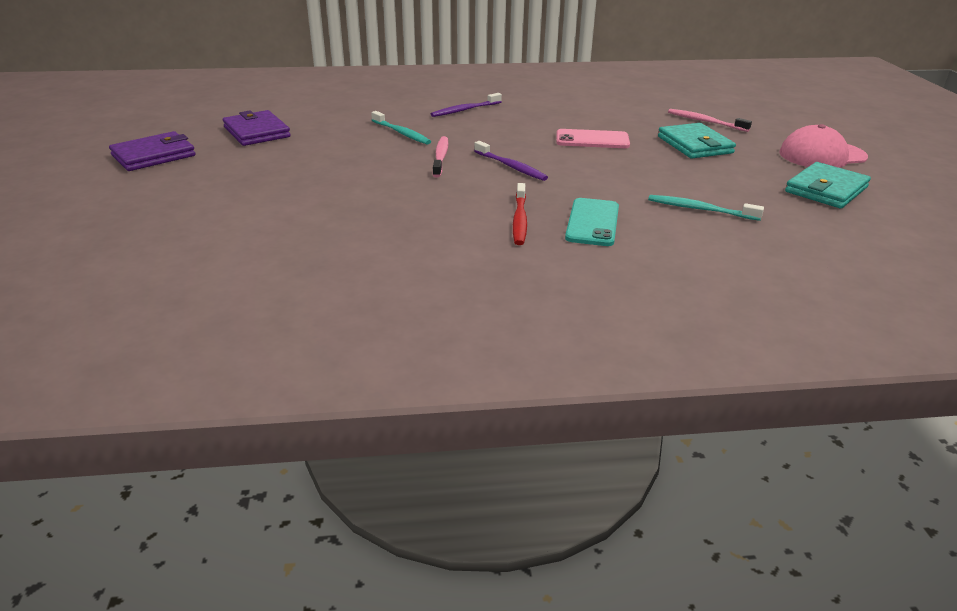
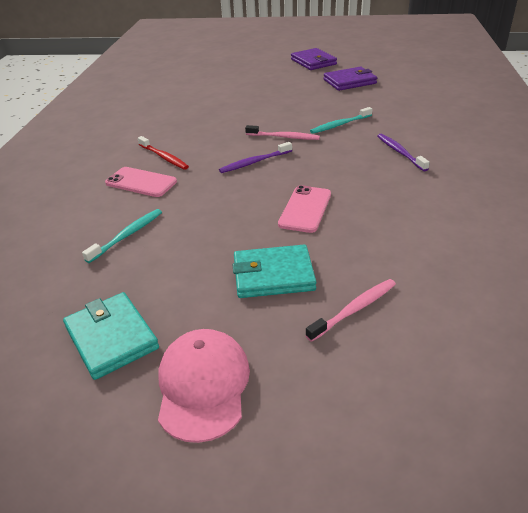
camera: 105 degrees right, 5 degrees up
red toothbrush [513,183,527,245] -> red toothbrush turned 150 degrees counterclockwise [138,136,189,170]
turquoise phone [565,198,619,246] -> pink phone [105,167,177,197]

